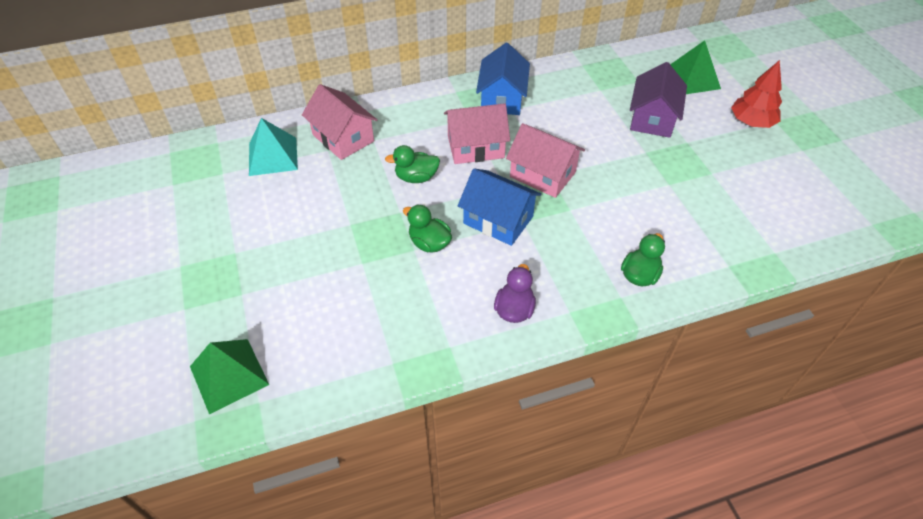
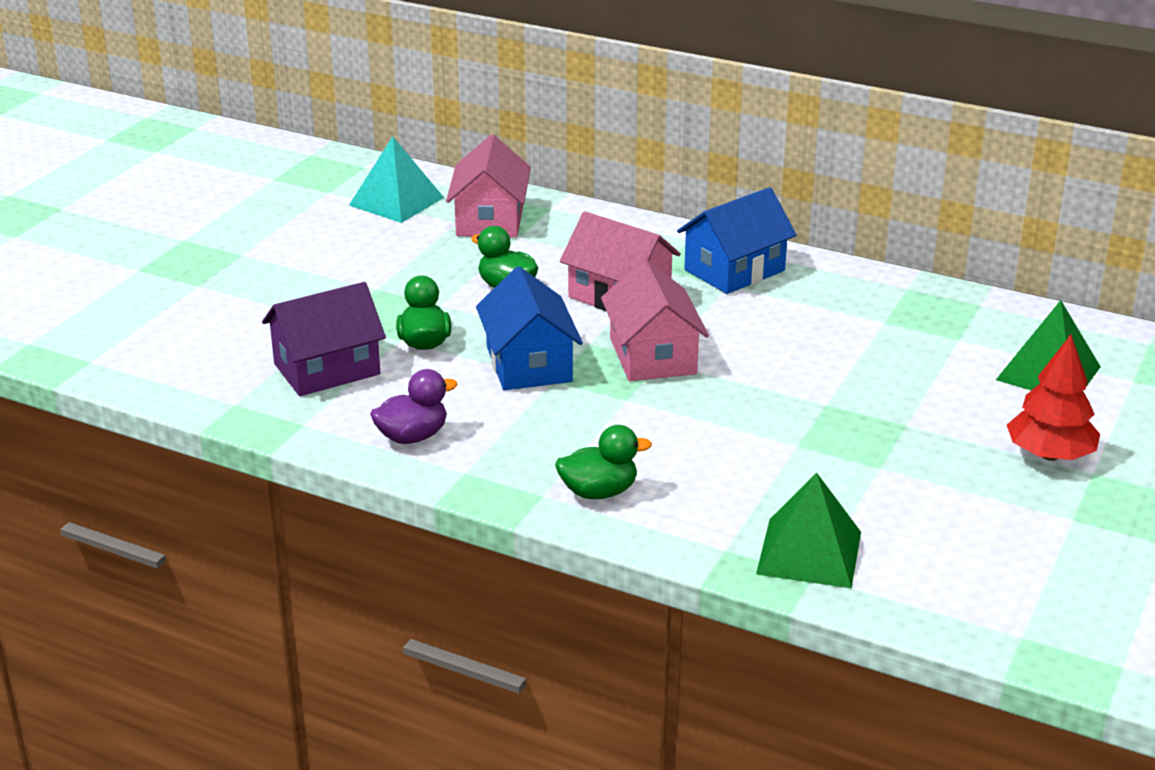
camera: 45 degrees right, 20 degrees down
green pyramid [190,339,269,415] -> green pyramid moved to [756,473,861,589]
purple house [630,62,687,138] -> purple house moved to [262,282,386,396]

